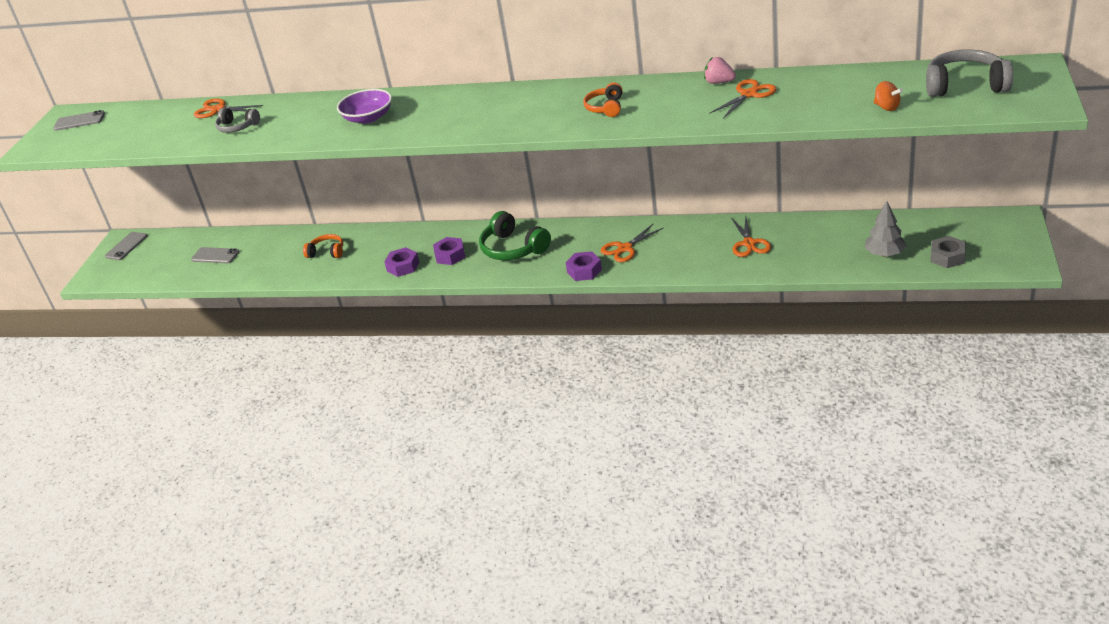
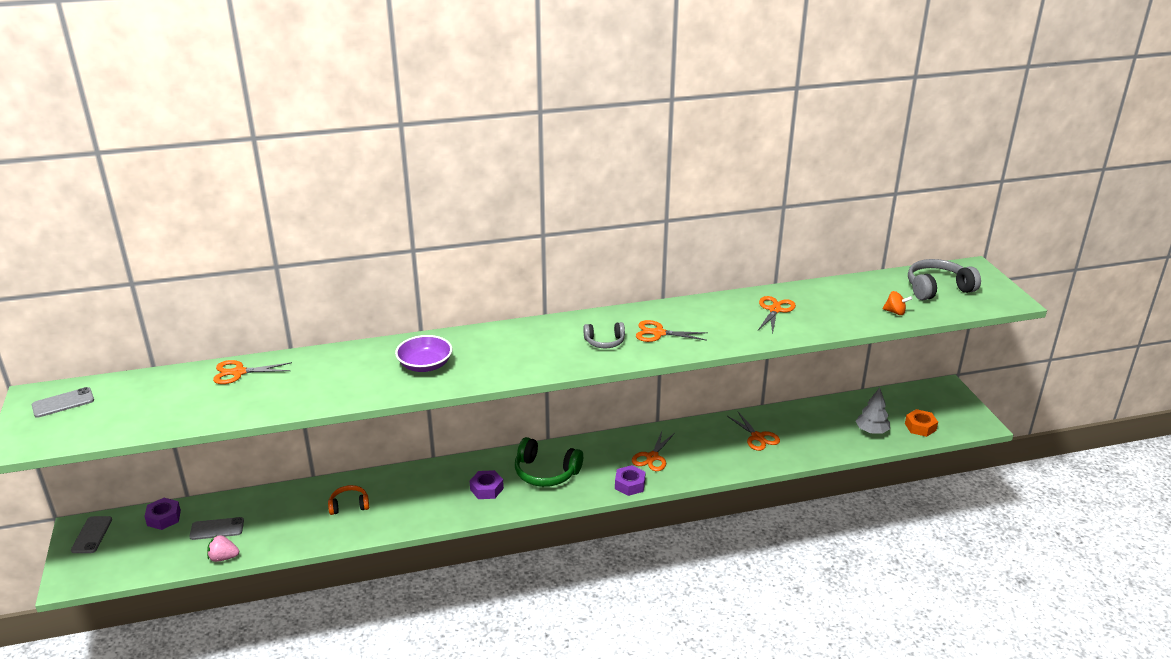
camera: 30 degrees left, 5 degrees down
grey headphones [215,108,260,133] -> grey headphones moved to [583,322,625,348]
purple nut [384,247,419,277] -> purple nut moved to [144,498,181,530]
orange headphones [583,82,622,117] -> orange scissors [636,320,708,342]
pink strawberry [704,57,736,84] -> pink strawberry moved to [207,535,239,562]
grey nut [930,236,966,268] -> orange nut [905,409,938,437]

